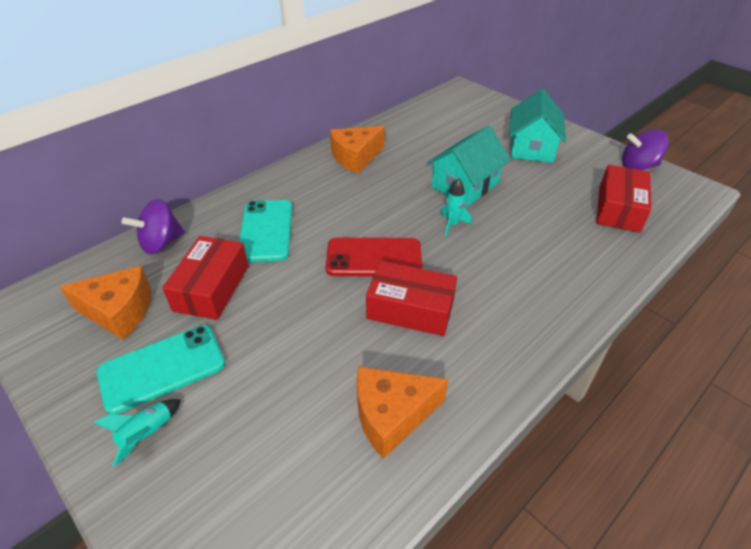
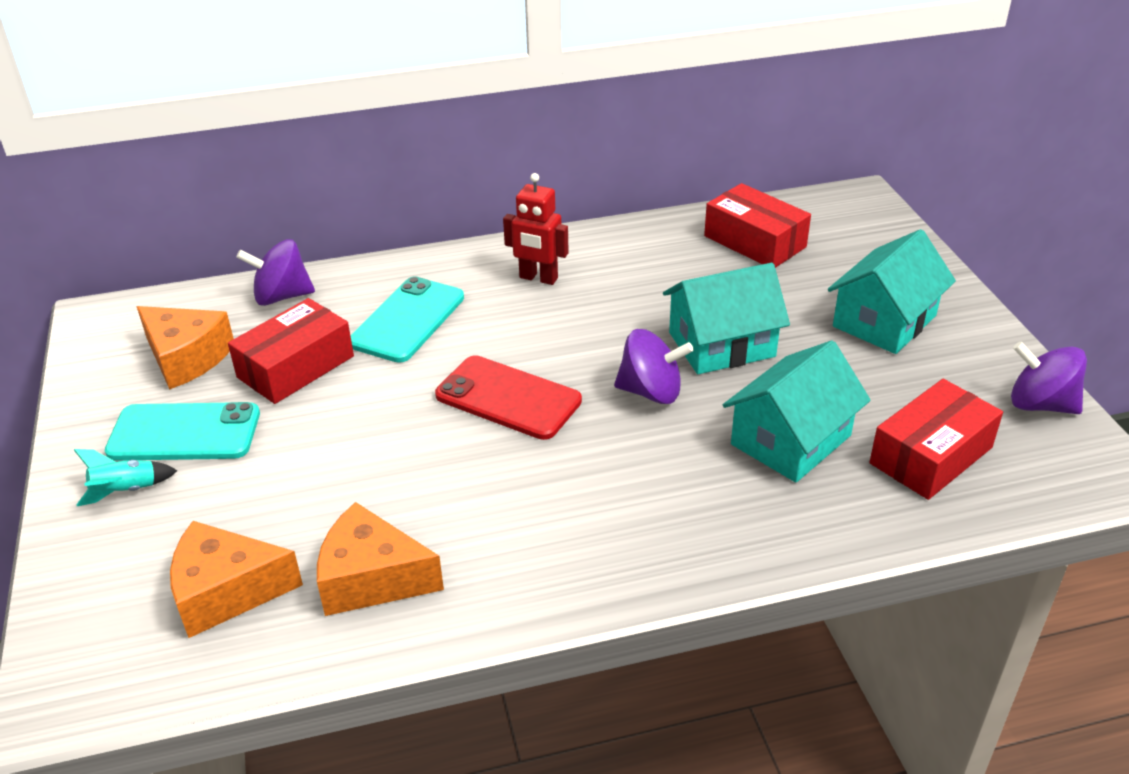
camera: 30 degrees right, 5 degrees down
orange cheese [330,126,385,174] -> orange cheese moved to [170,521,303,638]
red box [366,261,457,336] -> red box moved to [704,183,811,268]
turquoise rocket [440,178,472,236] -> purple spinning top [614,329,694,404]
none -> red robot [503,173,569,285]
none -> turquoise house [723,340,871,482]

